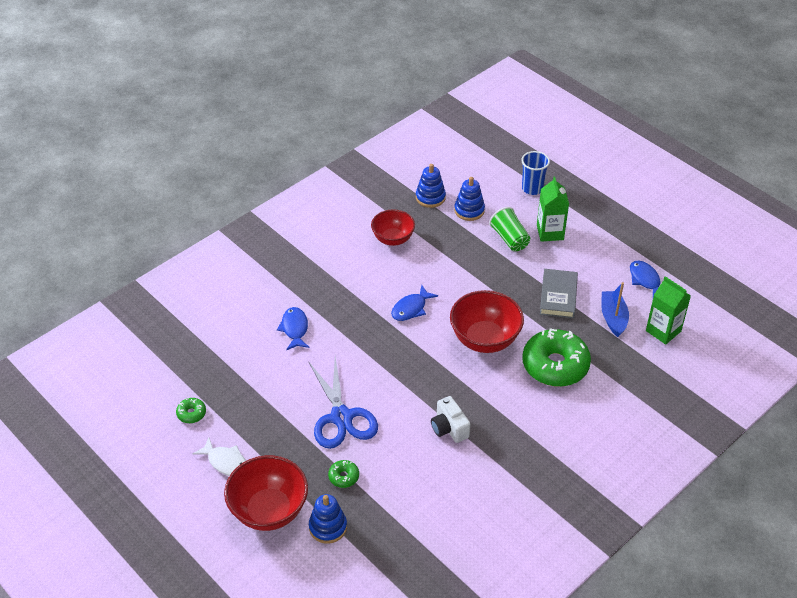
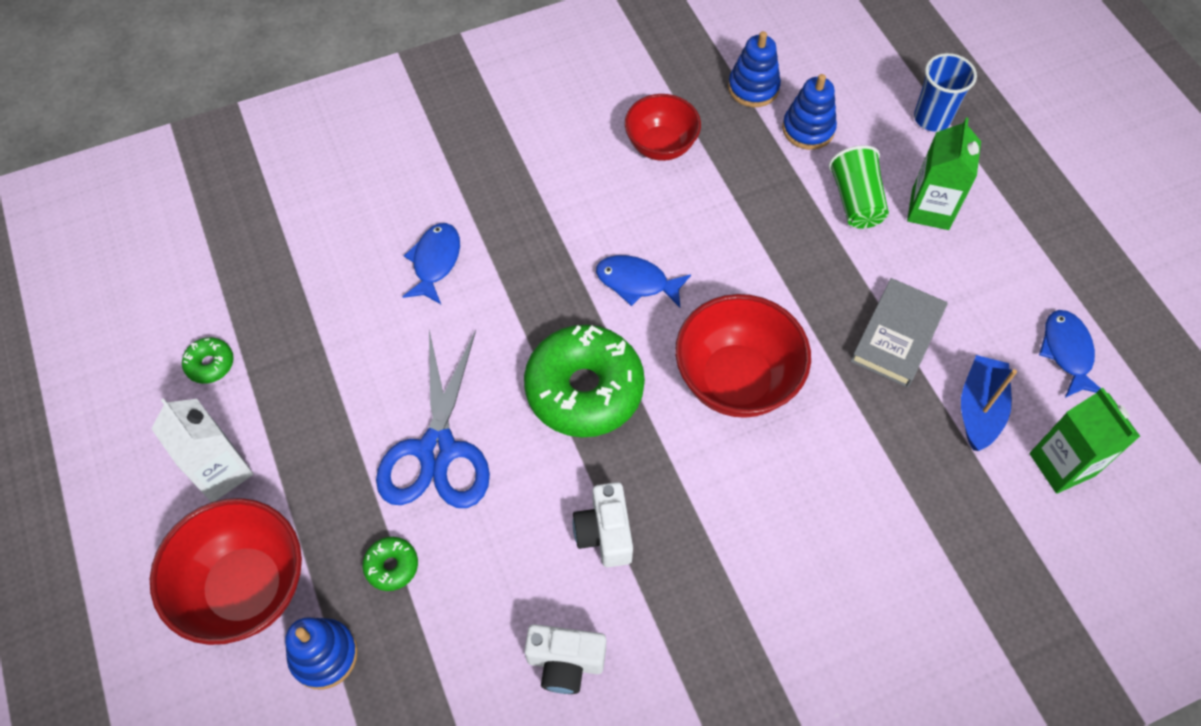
camera: 20 degrees right, 15 degrees up
white fish [192,438,246,476] -> white carton [151,398,253,502]
blue fish [391,285,438,321] -> blue fish turned 45 degrees clockwise [596,255,691,308]
green donut [522,328,591,387] -> green donut moved to [524,325,645,437]
none -> white camera [524,624,606,694]

